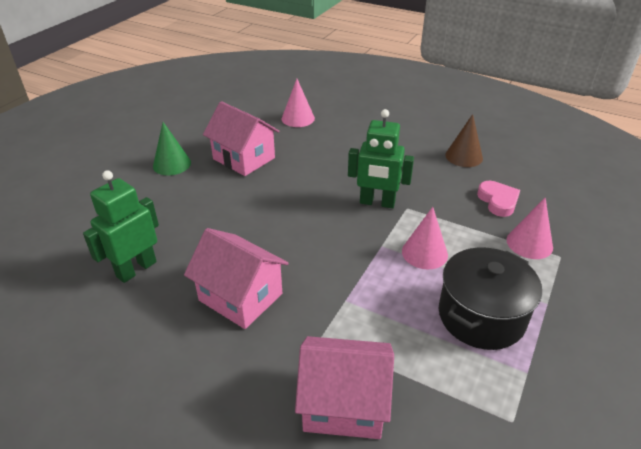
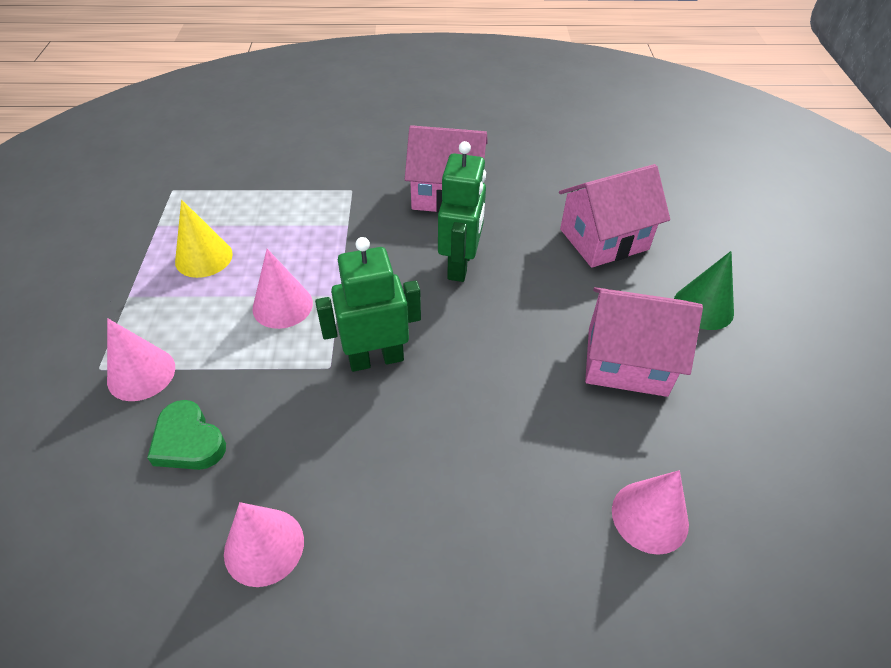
camera: 150 degrees right, 10 degrees up
green robot [83,170,159,283] -> green robot moved to [438,141,486,282]
pink house [295,336,394,439] -> pink house moved to [559,164,670,268]
black pot [439,247,542,350] -> yellow cone [175,200,233,278]
brown cone [445,114,483,167] -> pink cone [224,502,304,587]
pink heart [477,181,520,217] -> green heart [147,400,226,470]

